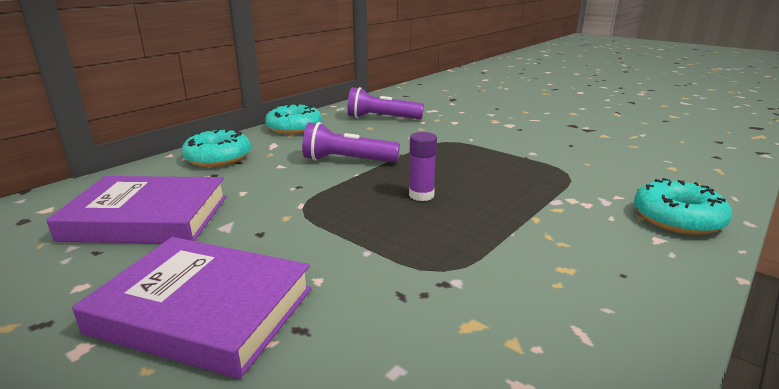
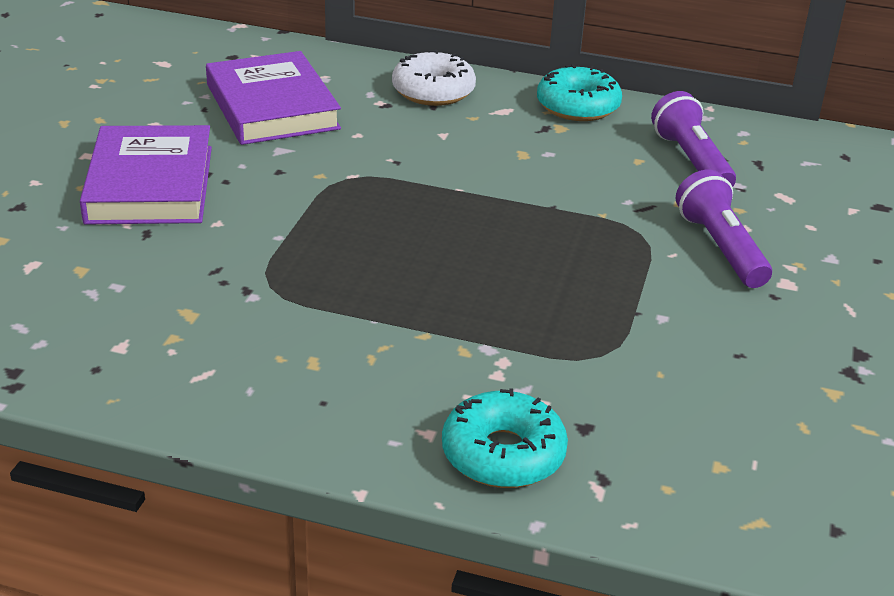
camera: 65 degrees right, 10 degrees up
turquoise donut [182,128,251,167] -> white donut [392,50,476,106]
purple flashlight [302,122,400,163] -> purple flashlight moved to [676,170,772,288]
purple glue stick [409,132,437,201] -> none

